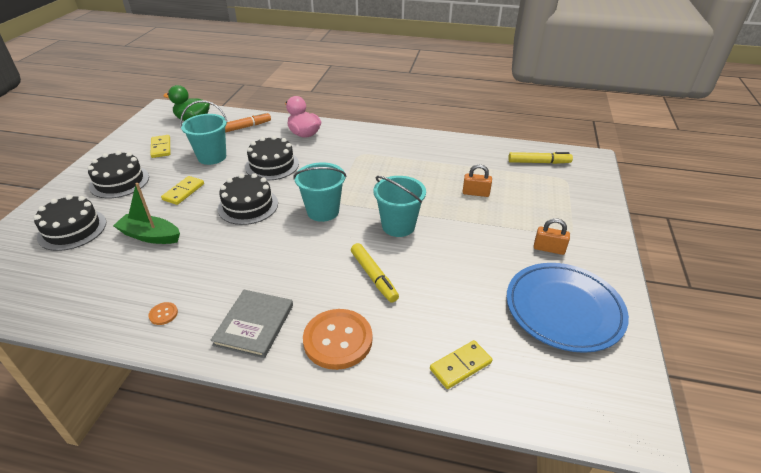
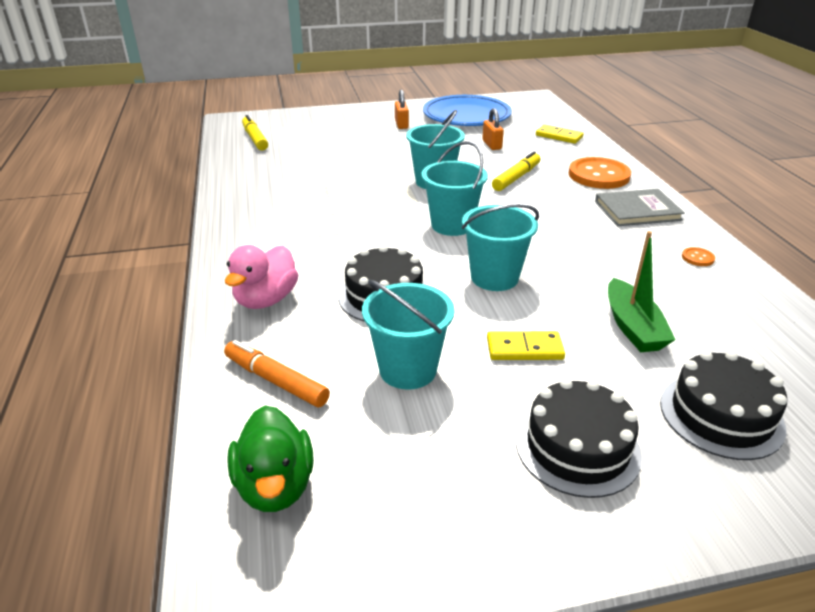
camera: 115 degrees left, 5 degrees down
yellow domino [150,135,170,158] -> none
black cake [218,173,278,225] -> turquoise bucket [462,204,539,291]
orange padlock [463,164,492,197] -> orange padlock moved to [482,108,504,150]

